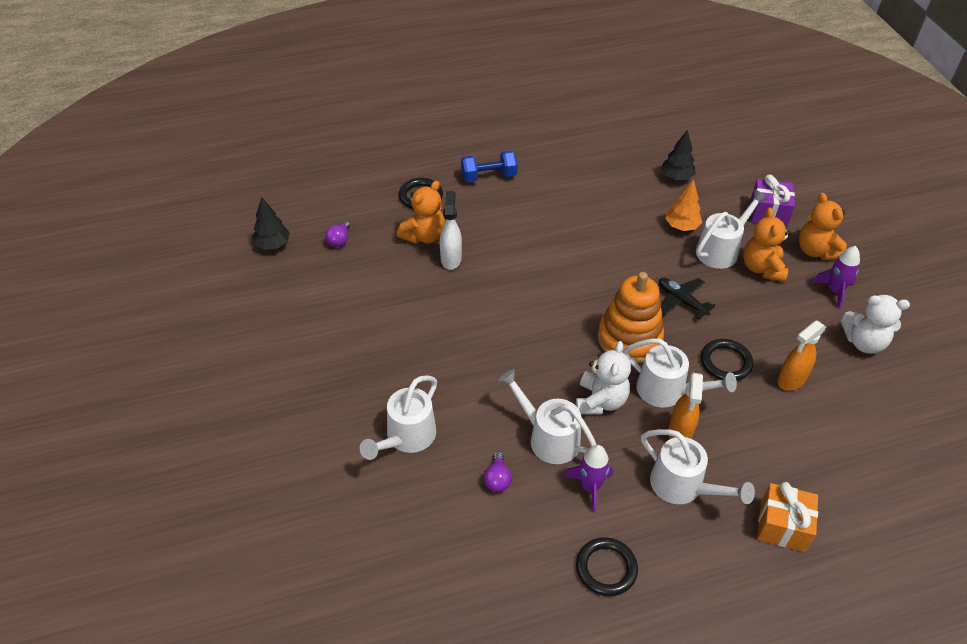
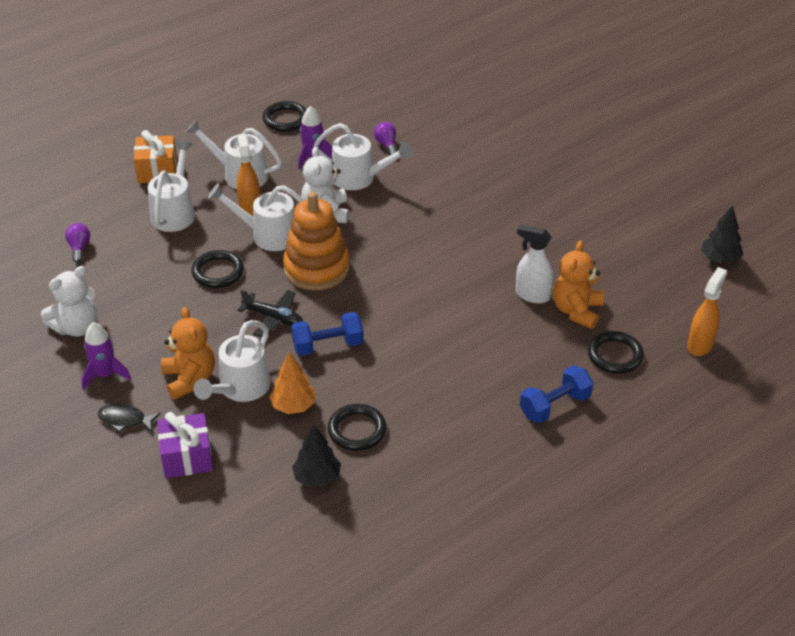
camera: 160 degrees right, 5 degrees down
purple light bulb [325,221,350,247] -> purple light bulb moved to [65,223,90,263]
white watering can [360,375,437,460] -> white watering can moved to [148,140,195,232]
white spray bottle [440,191,462,270] -> white spray bottle turned 135 degrees clockwise [516,224,553,303]
orange spray bottle [777,320,826,391] -> orange spray bottle moved to [687,267,727,356]
orange teddy bear [799,193,847,260] -> black fish [98,403,161,433]
white teddy bear [841,295,910,354] -> white teddy bear turned 150 degrees clockwise [41,266,97,337]
none -> blue dumbbell [291,312,364,356]
none -> black ring [328,404,386,451]

